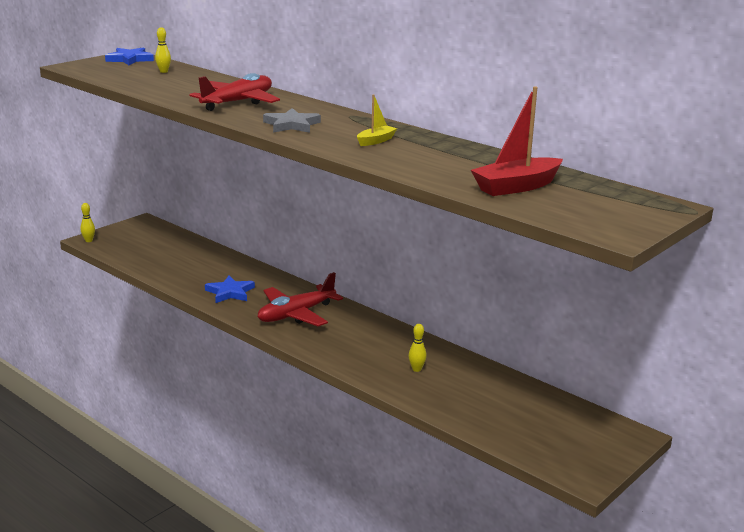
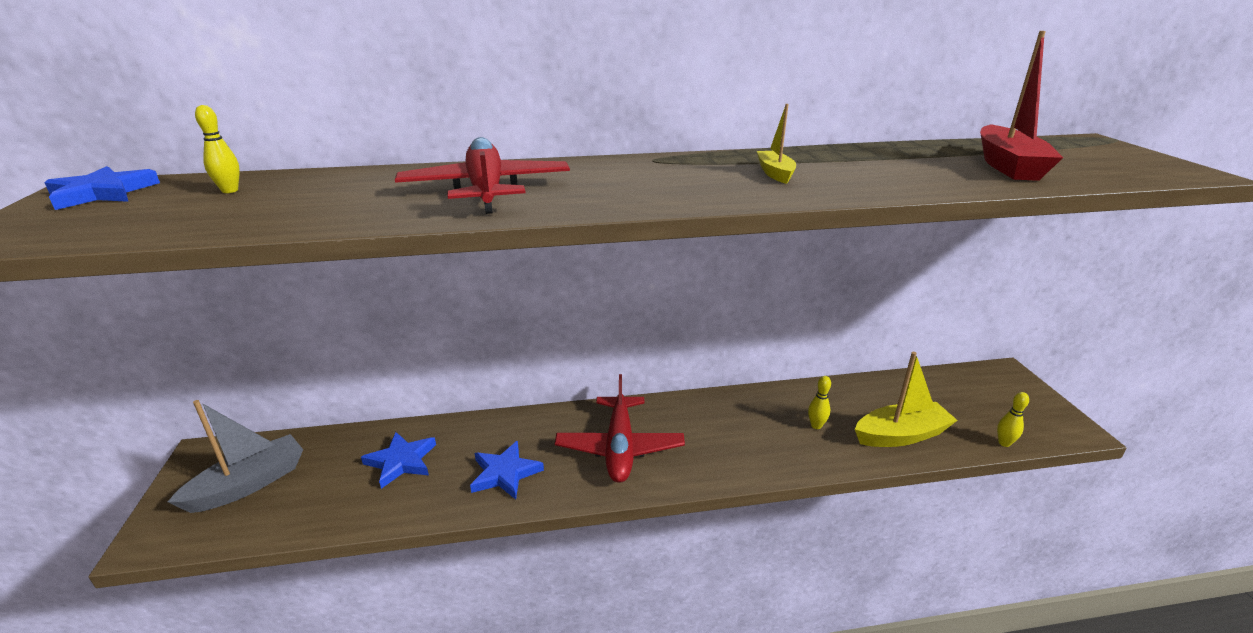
camera: 50 degrees left, 5 degrees up
yellow bowling pin [80,203,95,242] -> yellow bowling pin moved to [997,392,1029,447]
grey star [263,108,321,133] -> none
none -> grey boat [168,400,303,513]
none -> blue star [361,432,436,489]
none -> yellow boat [855,352,958,447]

